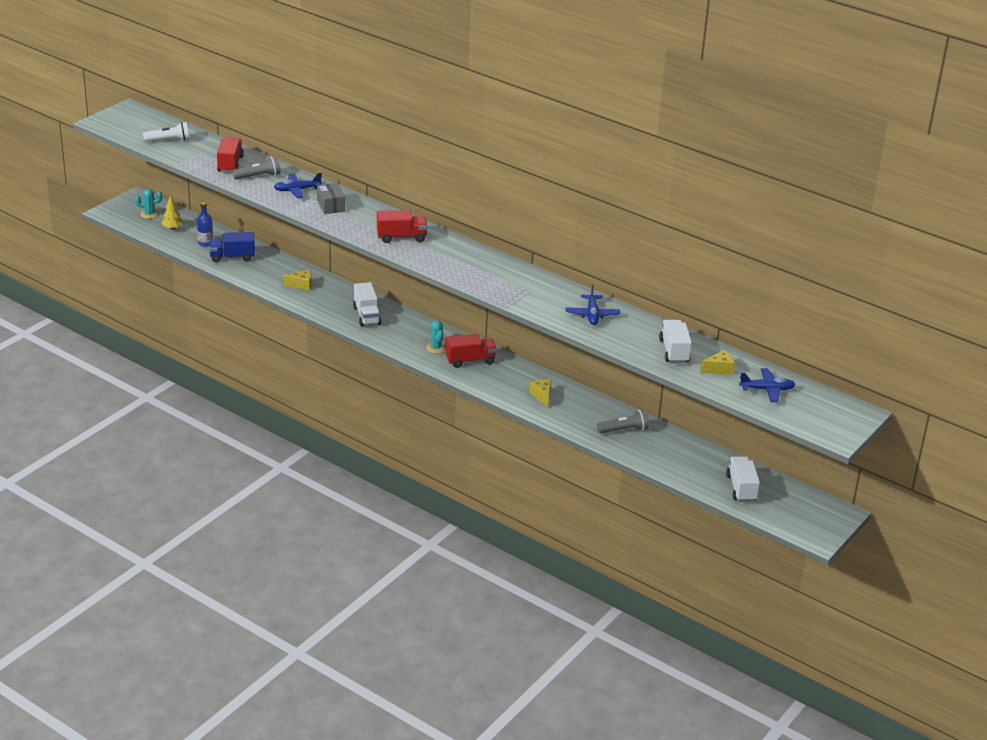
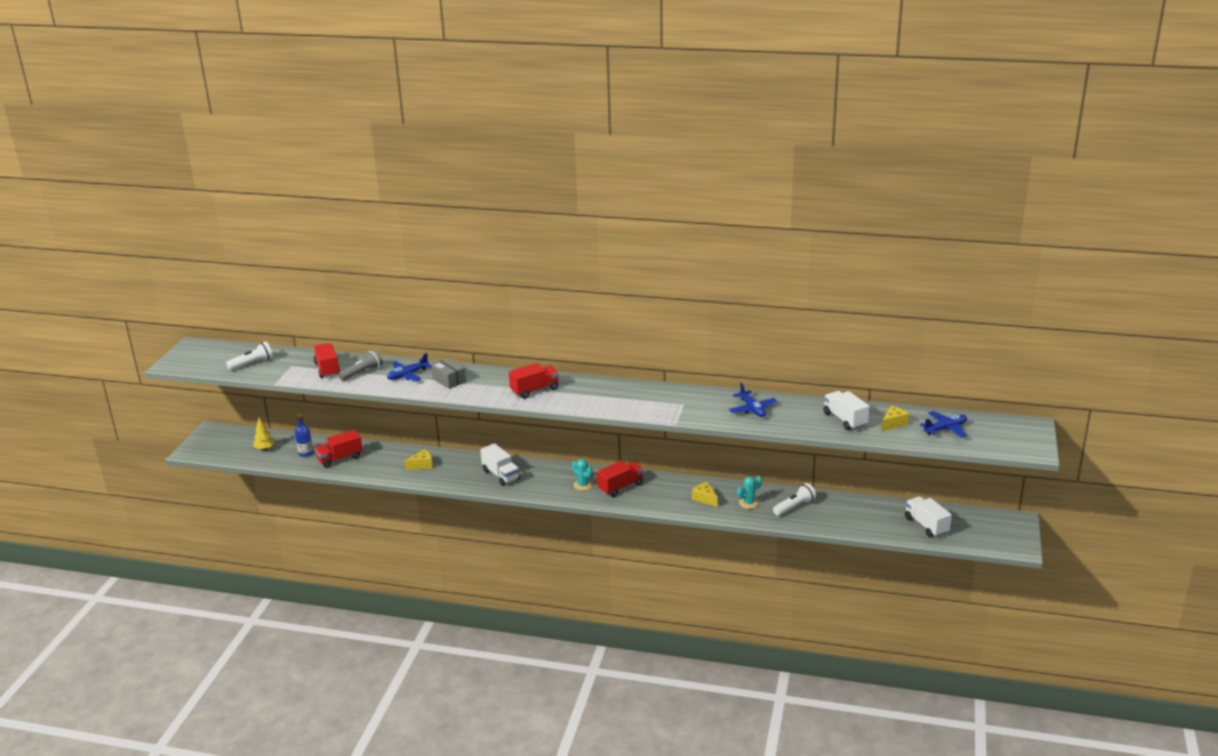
camera: 20 degrees left, 5 degrees down
turquoise cactus [135,189,162,219] -> turquoise cactus moved to [737,476,762,509]
blue truck [209,232,255,263] -> red truck [315,430,363,468]
grey flashlight [597,410,649,433] -> white flashlight [773,483,816,516]

